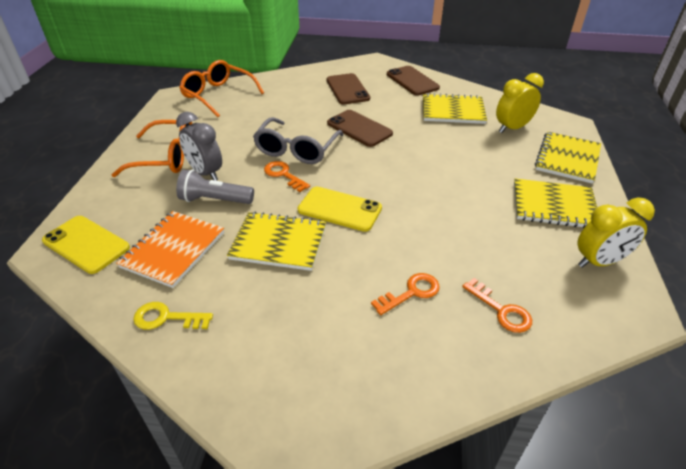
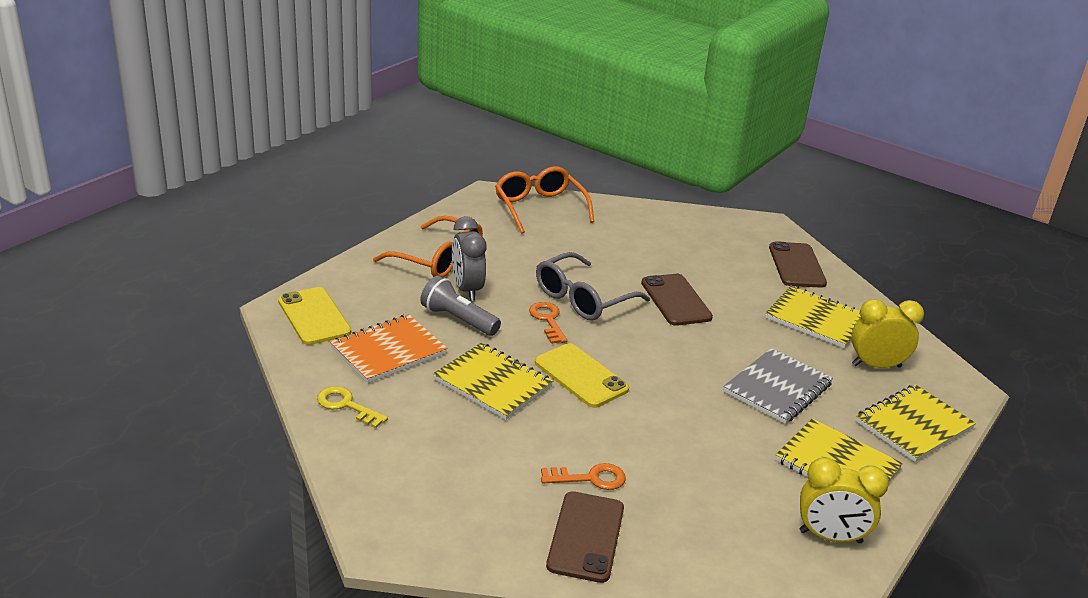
camera: 25 degrees right, 10 degrees down
brown phone [326,73,370,104] -> brown phone moved to [546,491,624,583]
orange key [462,278,532,333] -> none
none -> grey notebook [723,348,833,424]

